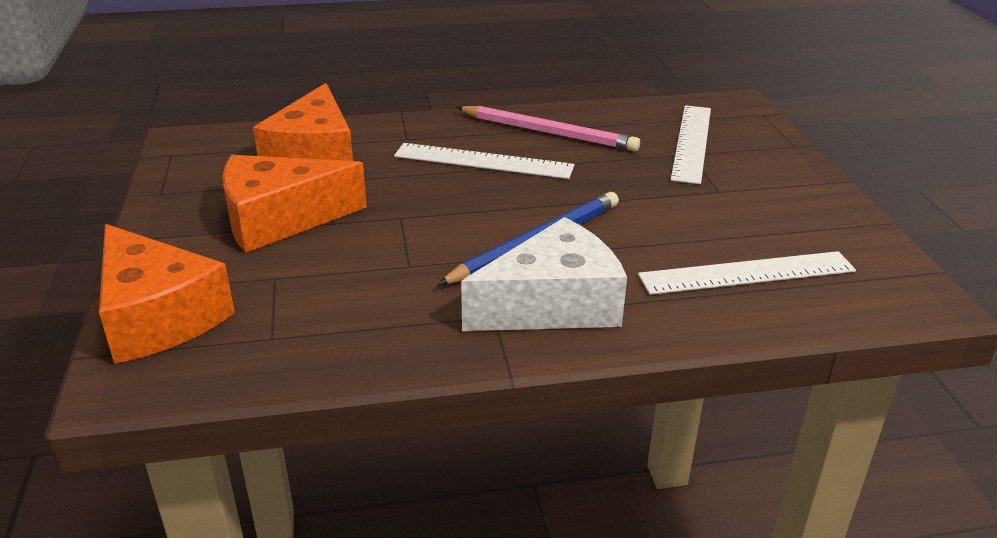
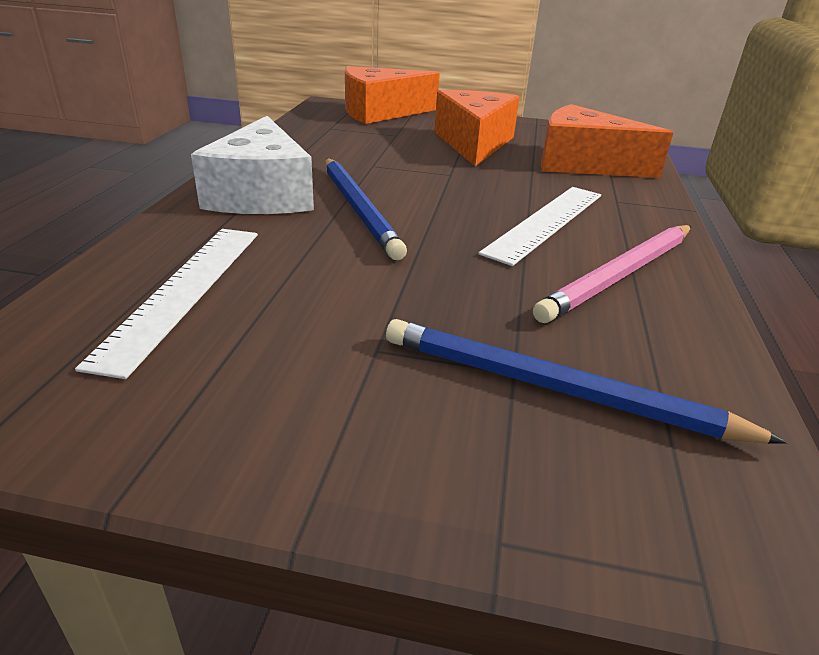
camera: 110 degrees right, 0 degrees up
white ruler [671,105,711,184] -> blue pencil [386,319,787,444]

